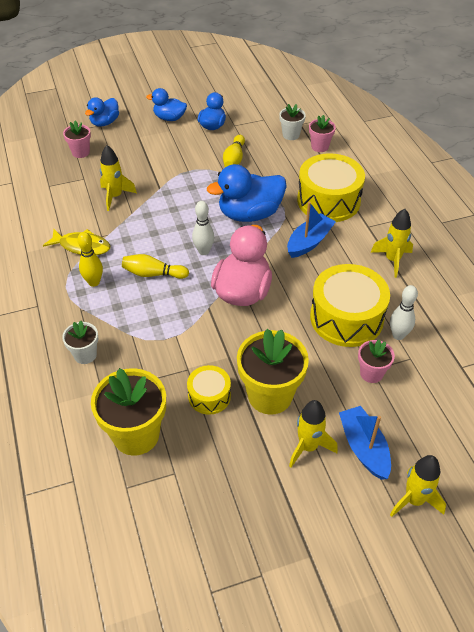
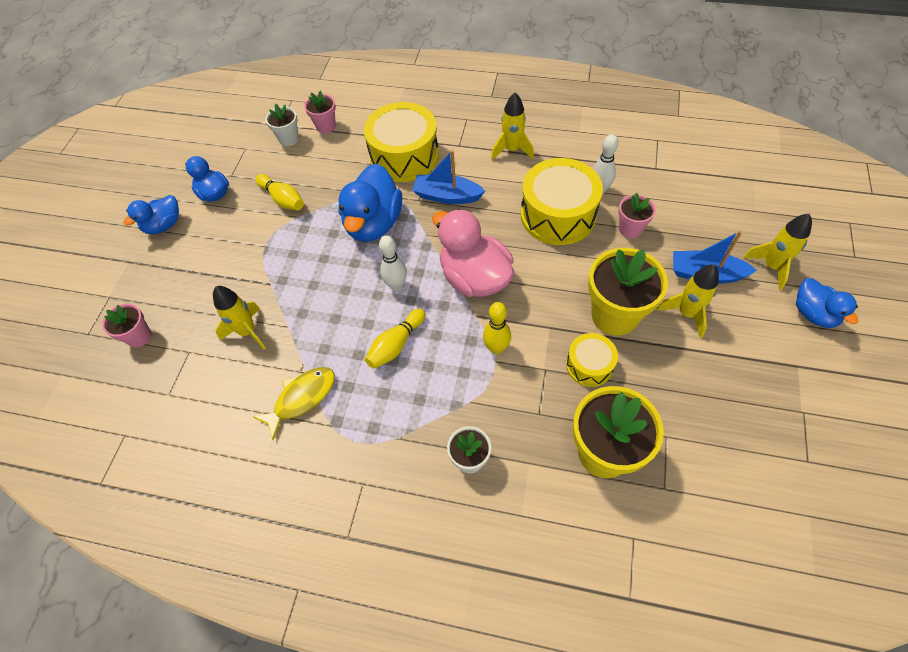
camera: 55 degrees left, 10 degrees up
yellow bowling pin [77,232,103,287] -> yellow bowling pin moved to [483,302,511,354]
blue duck [85,97,119,127] -> blue duck moved to [796,278,859,328]
blue boat [287,202,336,258] -> blue boat turned 60 degrees counterclockwise [412,150,485,204]

